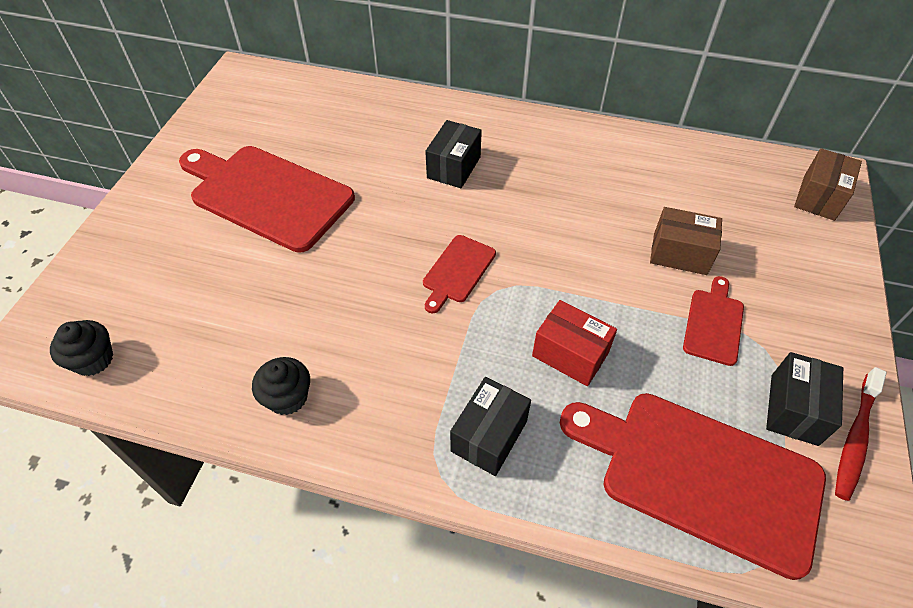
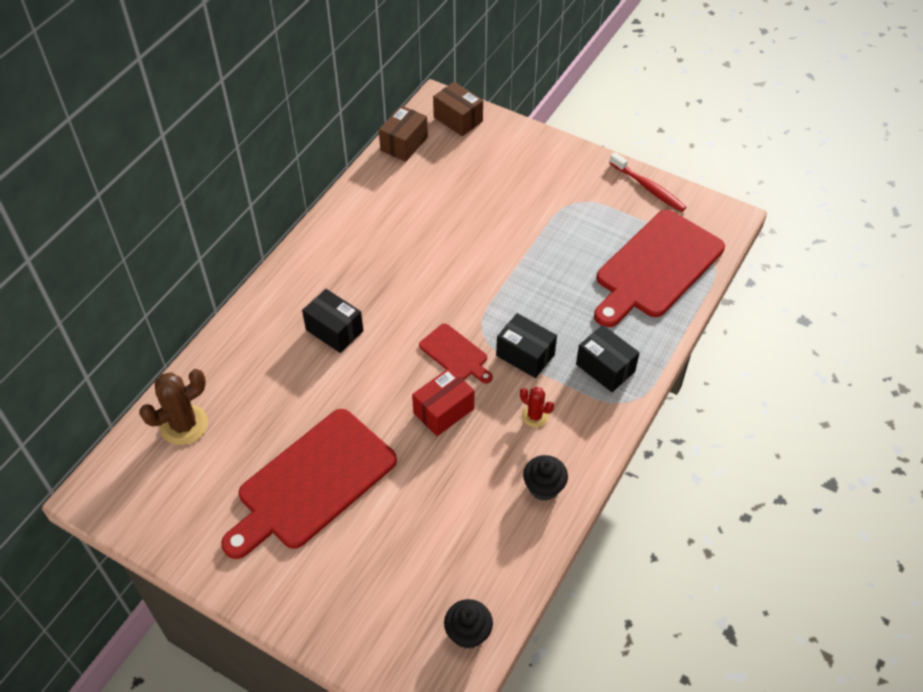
camera: 75 degrees left, 0 degrees up
red box [532,300,617,386] -> red box moved to [412,367,475,436]
brown box [650,207,722,275] -> brown box moved to [379,106,428,162]
red cutting board [683,276,744,366] -> none
black box [766,352,843,446] -> black box moved to [496,313,557,378]
none -> brown cactus [139,369,208,445]
none -> red cactus [520,387,554,427]

